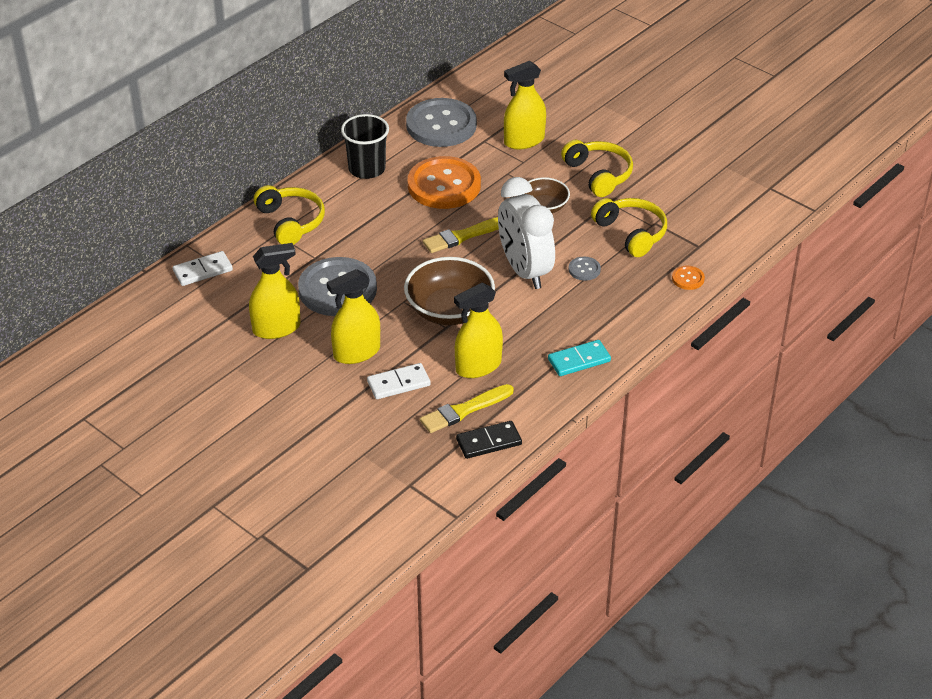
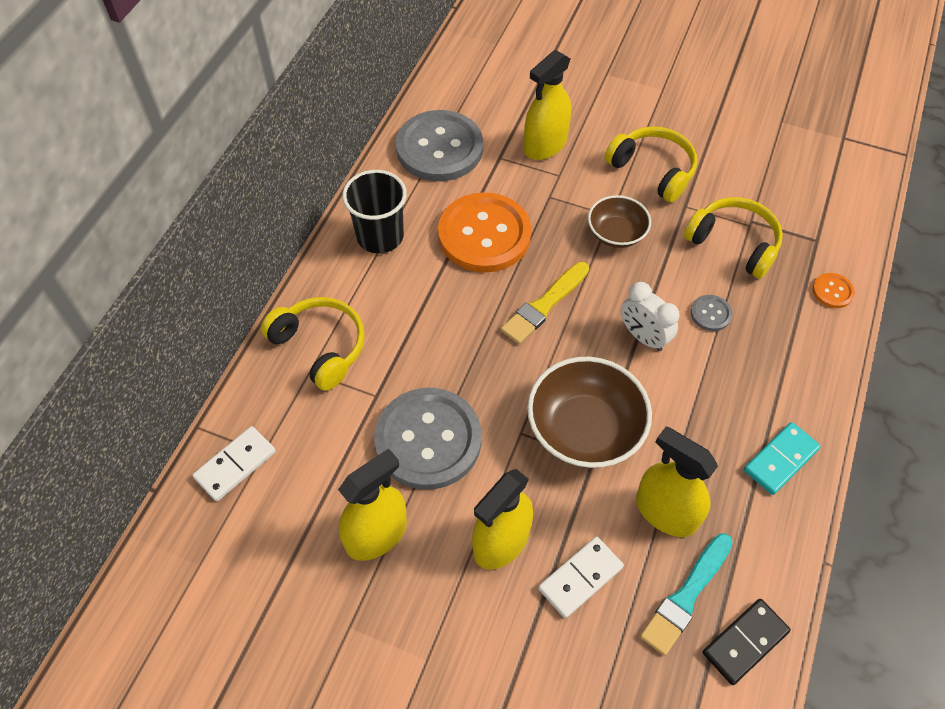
camera: 20 degrees left, 15 degrees up
yellow brush [420,384,514,433] -> turquoise brush [640,533,733,656]
yellow spray bottle [454,283,503,378] -> yellow spray bottle turned 90 degrees clockwise [636,427,718,537]
white clock [498,177,555,289] -> white clock [621,282,680,351], size x0.56

